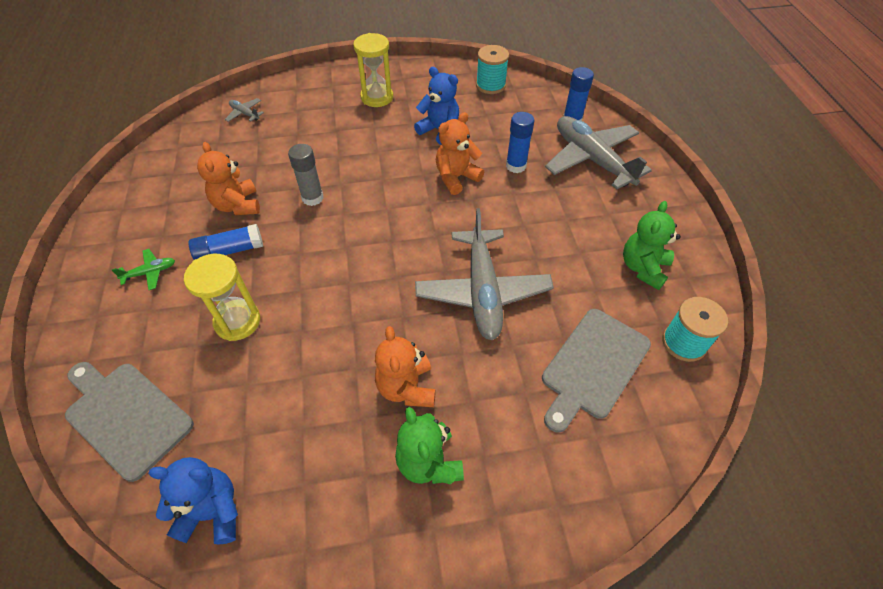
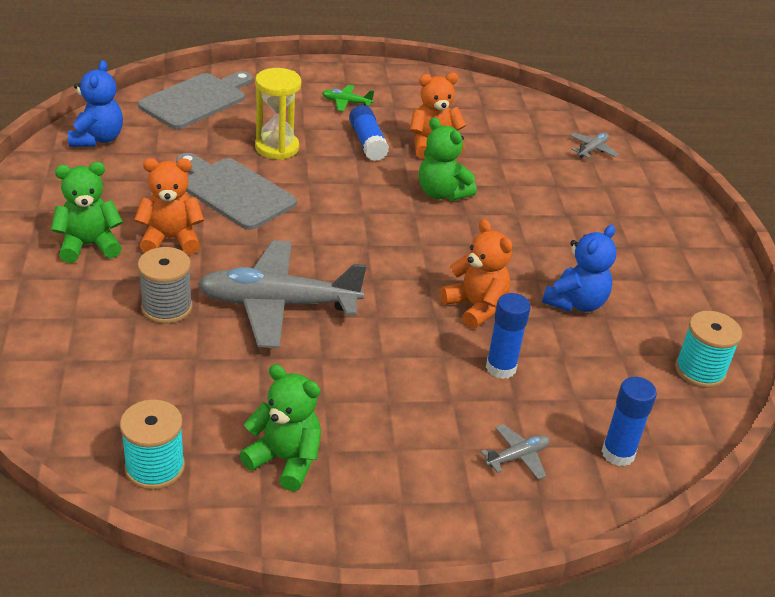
camera: 90 degrees right, 15 degrees down
green plane [112,249,175,290] -> green plane turned 120 degrees clockwise [322,85,374,111]
grey glue stick [288,144,324,206] -> green teddy bear [419,117,477,201]
yellow hourglass [353,33,393,107] -> none
grey cutting board [542,309,651,433] -> grey cutting board moved to [176,153,297,230]
grey plane [545,116,652,189] -> grey plane [481,424,550,480], size x0.41
none -> grey spool [138,247,193,324]

